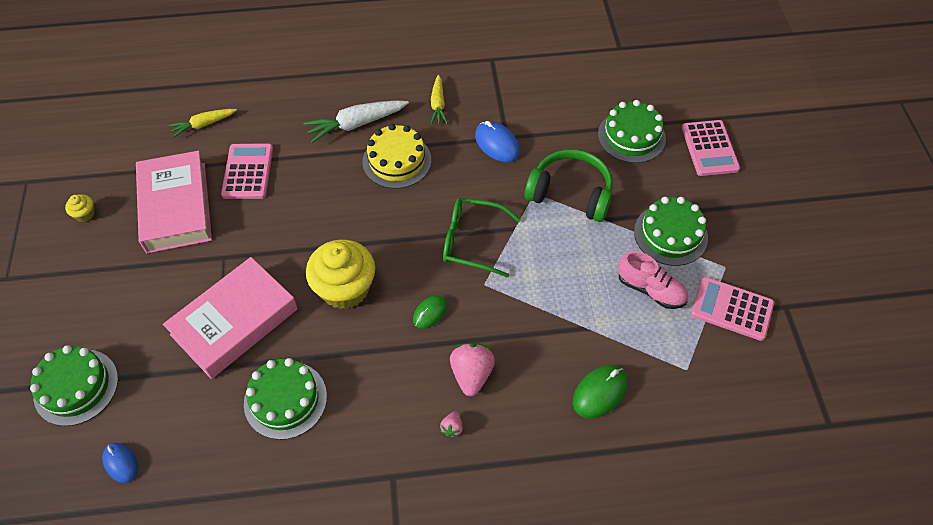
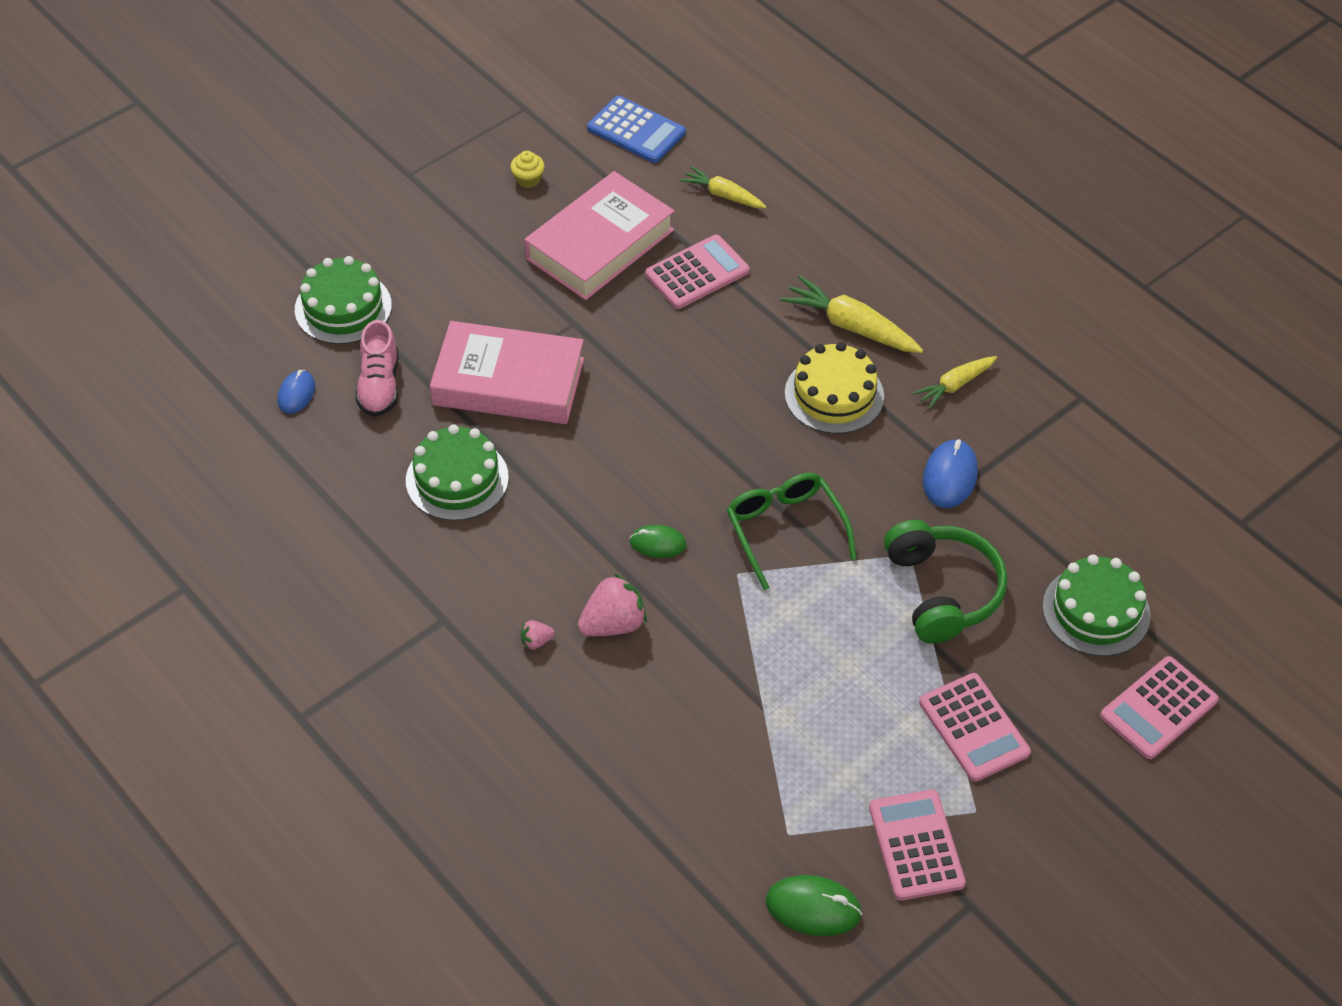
camera: 55 degrees right, 5 degrees down
white carrot [303,100,409,143] -> yellow carrot [780,275,923,353]
yellow cupcake [306,239,375,309] -> none
green mouse [573,365,628,418] -> green mouse moved to [766,875,862,936]
pink shoe [618,251,688,309] -> pink shoe moved to [355,320,398,417]
green cake [634,197,708,266] -> pink calculator [919,673,1031,782]
none -> blue calculator [587,96,686,163]

